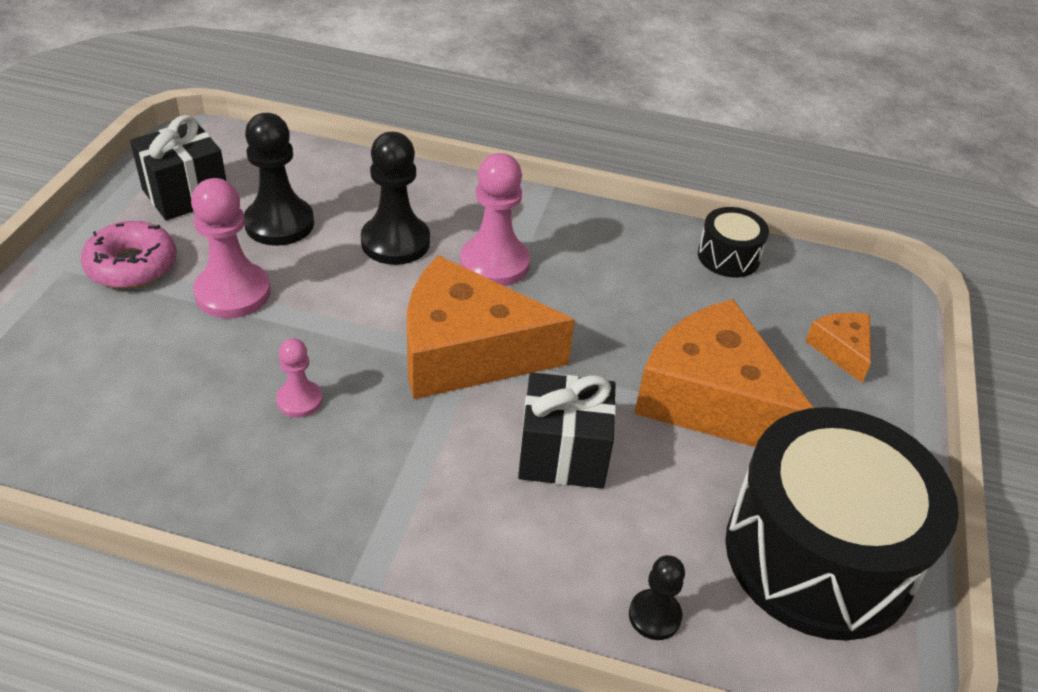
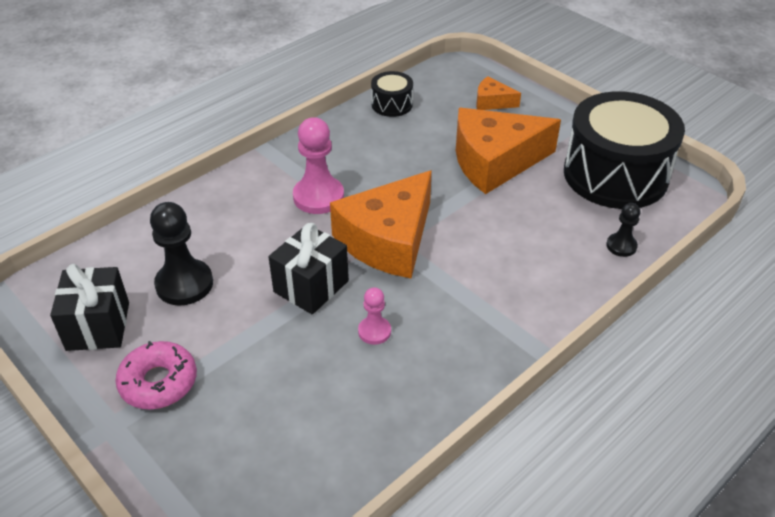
camera: 55 degrees left, 0 degrees up
pink pawn [191,178,271,318] -> none
black pawn [361,132,430,265] -> none
black gift [518,372,616,489] -> black gift moved to [269,223,349,315]

